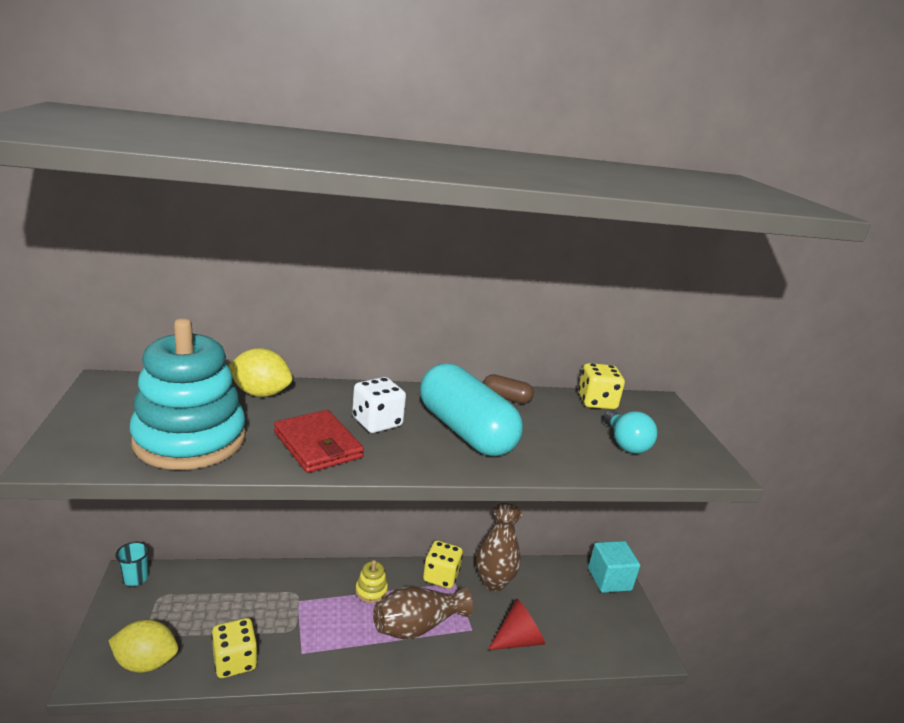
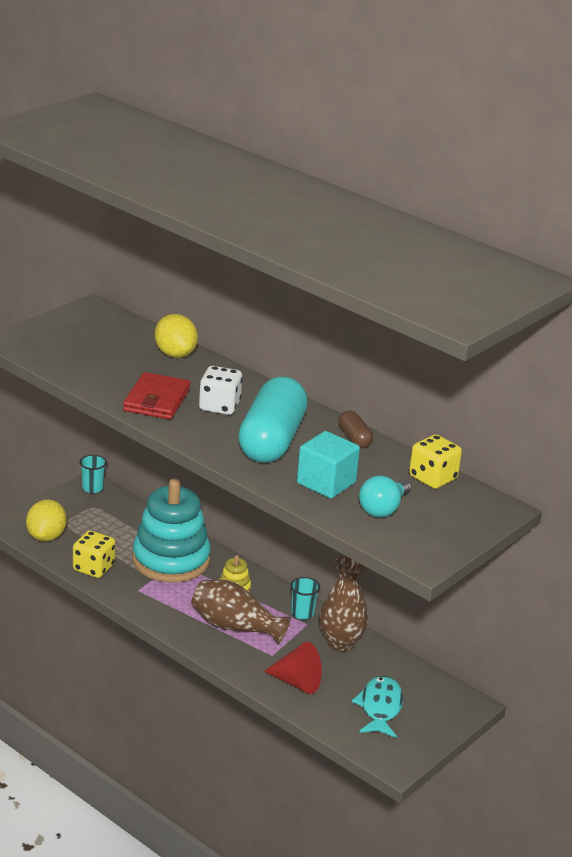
camera: 50 degrees right, 5 degrees up
yellow lemon [108,619,178,673] -> yellow lemon turned 45 degrees clockwise [26,499,67,542]
turquoise stacking toy [129,318,246,470] -> turquoise stacking toy moved to [133,478,211,583]
yellow dice [423,540,463,589] -> turquoise cup [290,577,320,620]
turquoise cube [588,541,640,593] -> turquoise cube moved to [297,431,360,498]
none -> turquoise fish [352,676,403,738]

